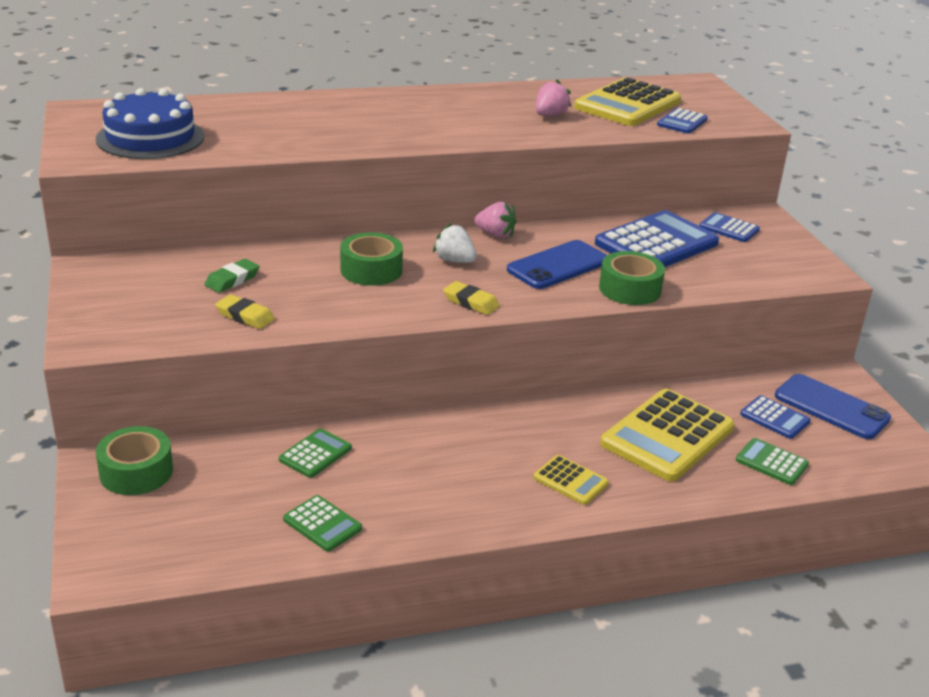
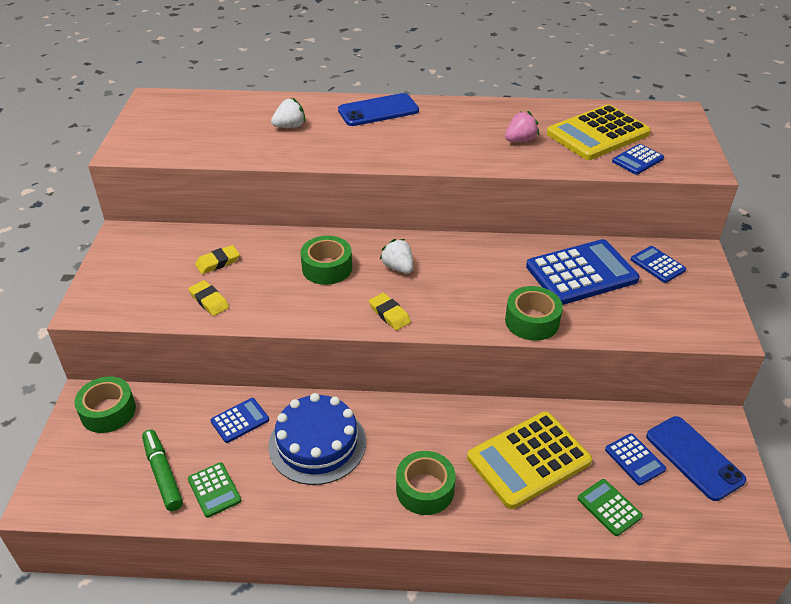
camera: 20 degrees right, 10 degrees up
blue cake [96,88,204,159] -> blue cake moved to [268,393,366,485]
green eraser [204,259,260,293] -> yellow eraser [195,245,240,274]
green calculator [279,429,352,478] -> blue calculator [211,398,269,443]
pink strawberry [474,202,516,238] -> none
blue phone [507,240,607,289] -> blue phone moved to [338,93,419,126]
yellow calculator [533,455,609,505] -> green tape [396,451,456,515]
none -> green marker [142,430,183,511]
none -> white strawberry [271,98,306,128]

